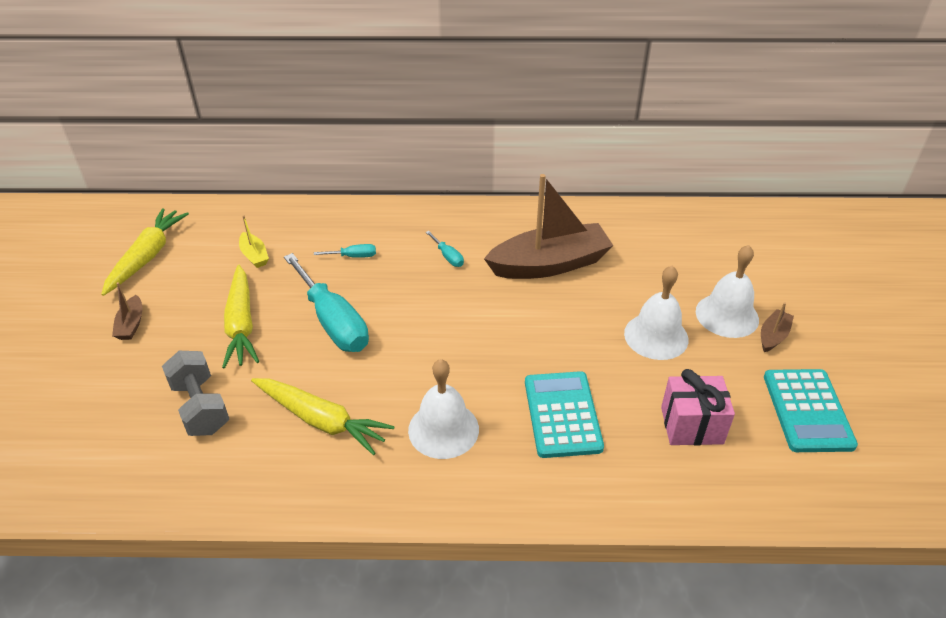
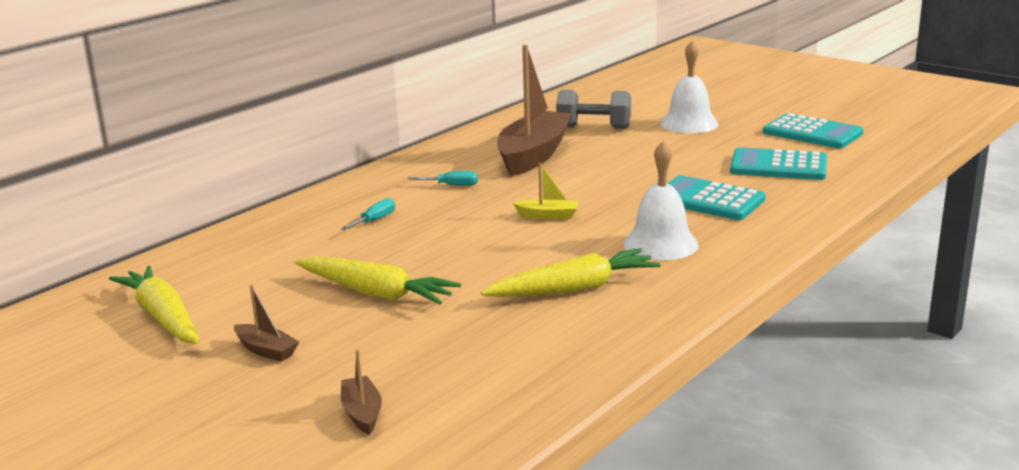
camera: 50 degrees left, 20 degrees down
grey dumbbell [162,351,229,436] -> grey dumbbell moved to [556,90,631,129]
yellow boat [239,215,269,268] -> yellow boat moved to [513,163,579,220]
turquoise screwdriver [284,253,369,352] -> none
white bell [624,266,689,360] -> none
pink gift [661,369,735,445] -> turquoise calculator [730,147,827,180]
brown boat [761,302,794,352] -> brown boat moved to [341,350,382,435]

